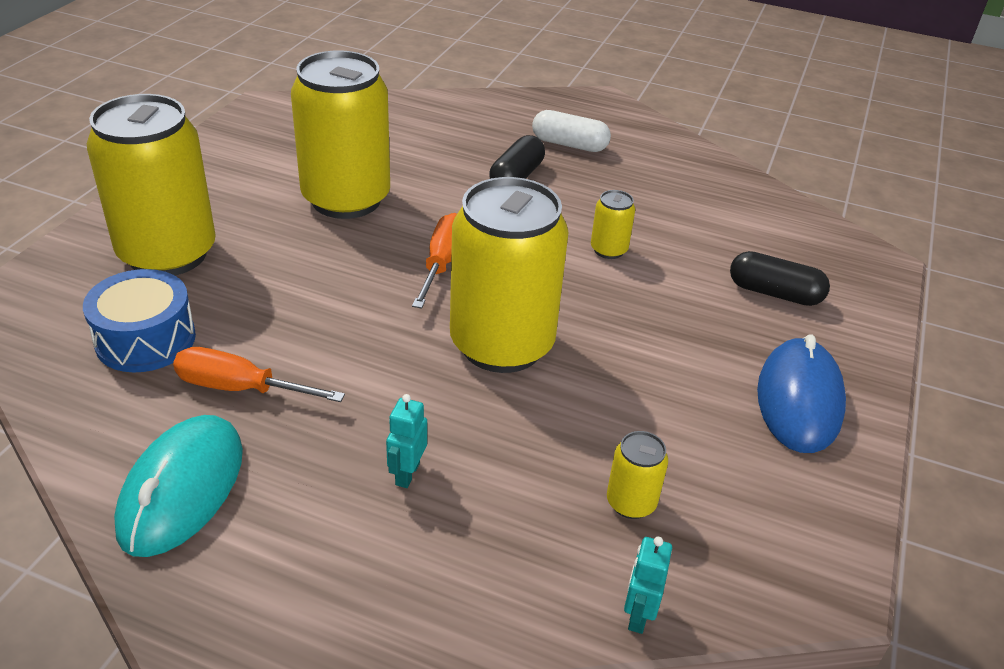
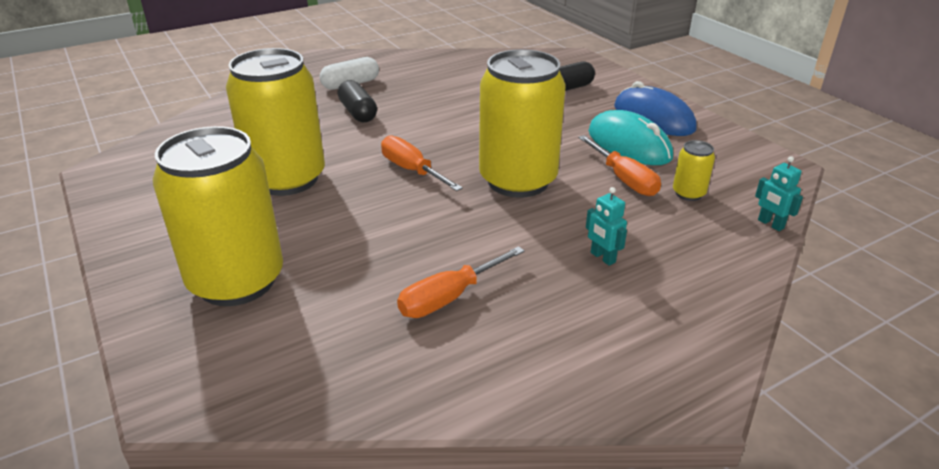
camera: 50 degrees left, 5 degrees down
blue drum [83,269,196,372] -> none
turquoise mouse [114,415,243,557] -> turquoise mouse moved to [588,110,673,165]
yellow can [591,190,635,259] -> none
none -> orange screwdriver [578,135,661,196]

